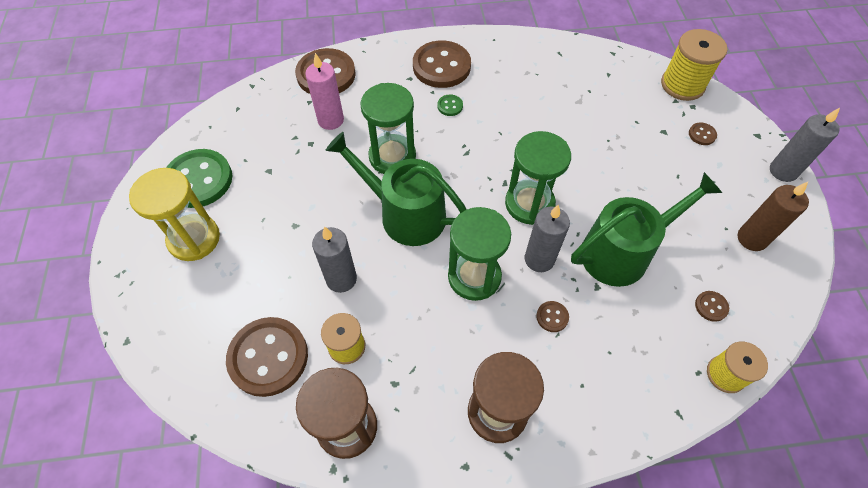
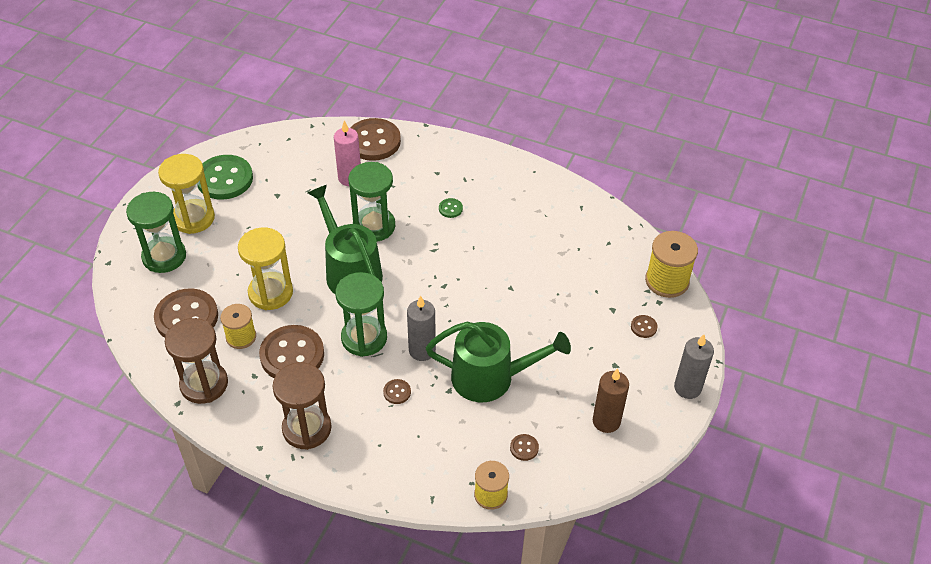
camera: 30 degrees right, 10 degrees down
grey candle [312,226,357,293] -> yellow hourglass [238,228,293,310]
brown button [413,40,471,88] -> brown button moved to [259,325,324,378]
green hourglass [505,131,571,225] -> green hourglass moved to [126,192,186,273]

